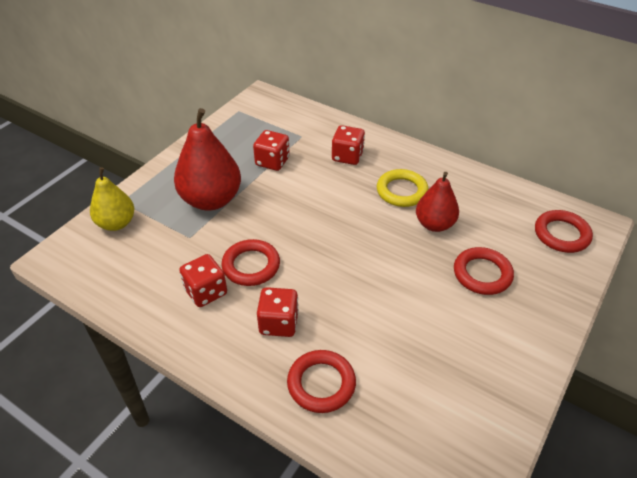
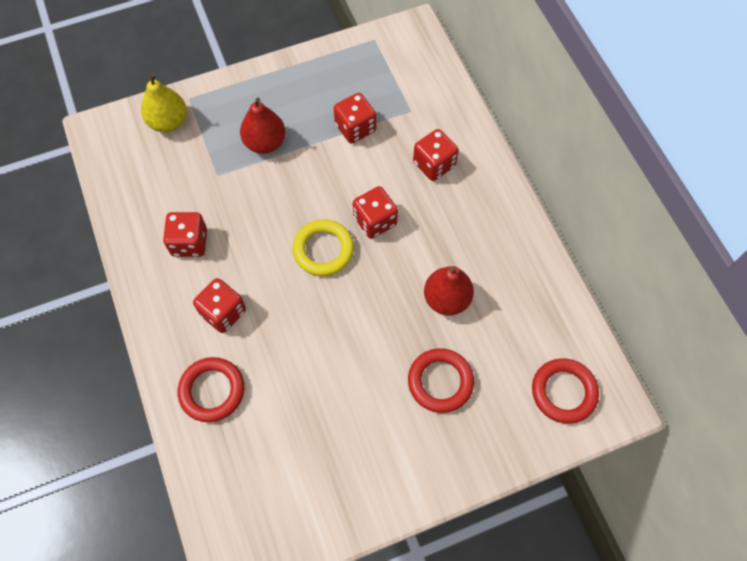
camera: 35 degrees right, 20 degrees up
red pear [174,108,241,211] -> red pear [240,97,286,154], size x0.63
red ring [221,239,280,286] -> none
yellow ring [377,169,429,207] -> yellow ring moved to [293,220,354,276]
none -> red dice [353,186,398,239]

